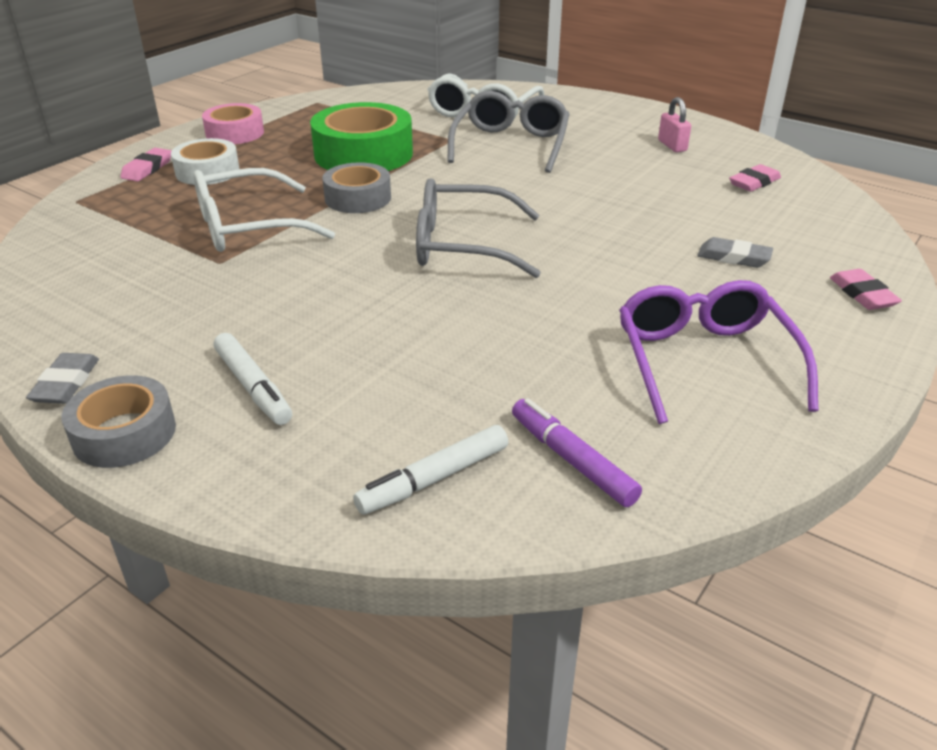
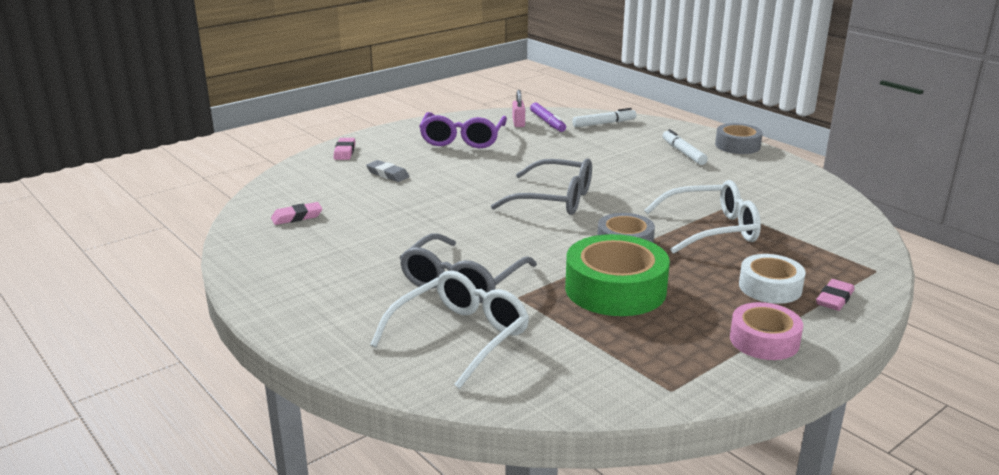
camera: 165 degrees left, 10 degrees down
grey eraser [26,353,99,404] -> none
pink padlock [658,97,691,152] -> pink padlock moved to [513,90,525,127]

